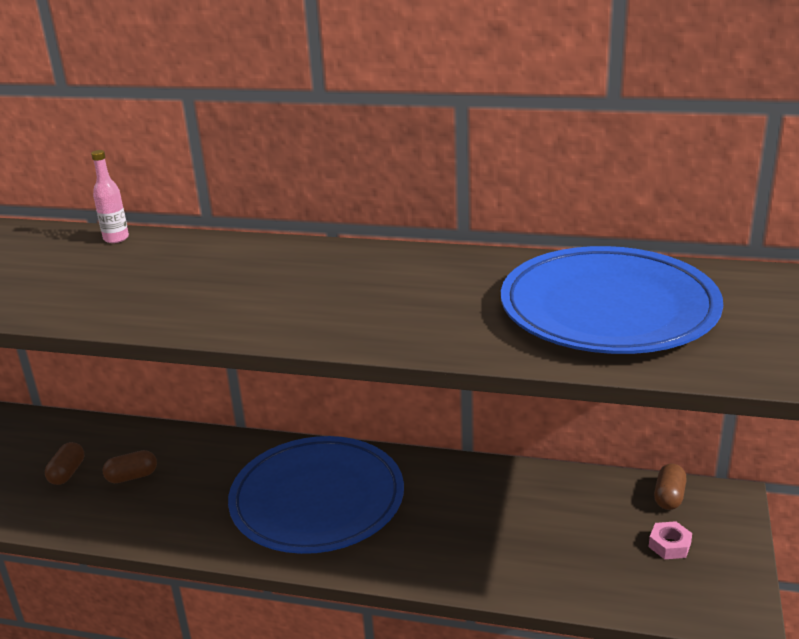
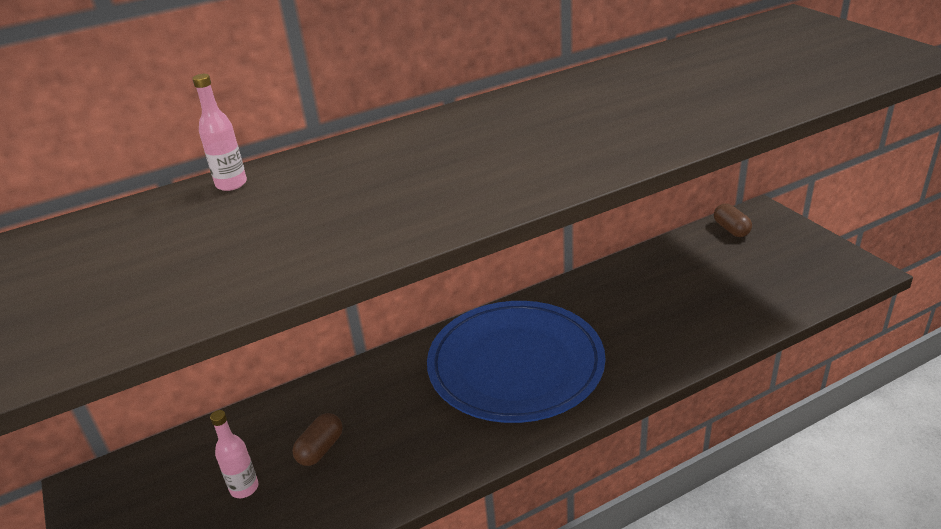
camera: 40 degrees left, 5 degrees up
brown capsule [45,442,84,485] -> pink bottle [210,410,258,498]
blue plate [501,246,723,354] -> none
pink nut [649,521,692,559] -> none

